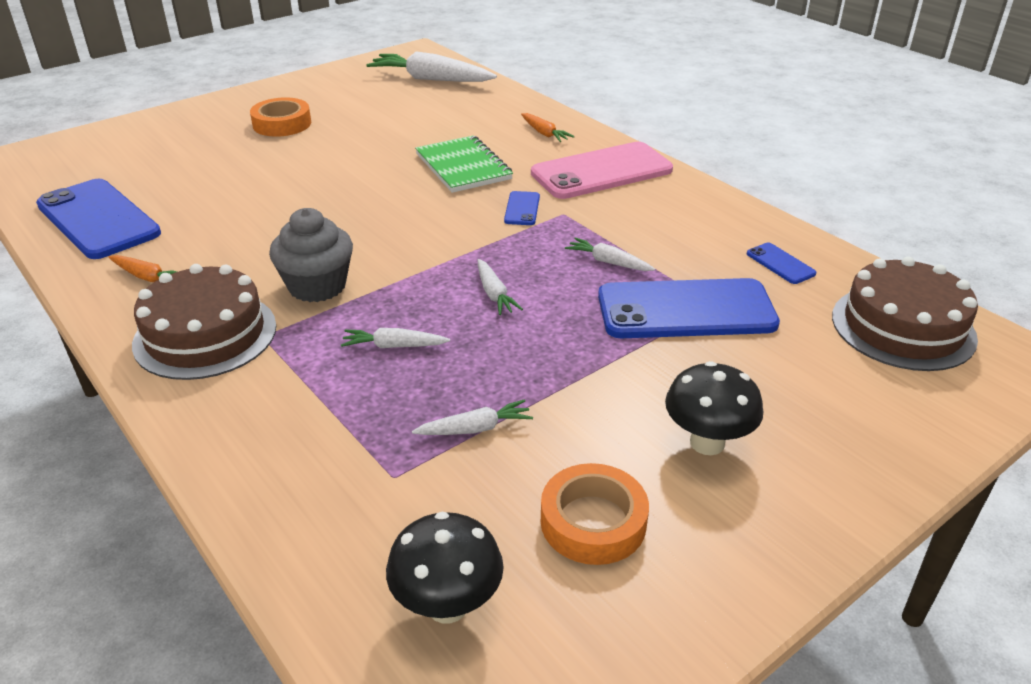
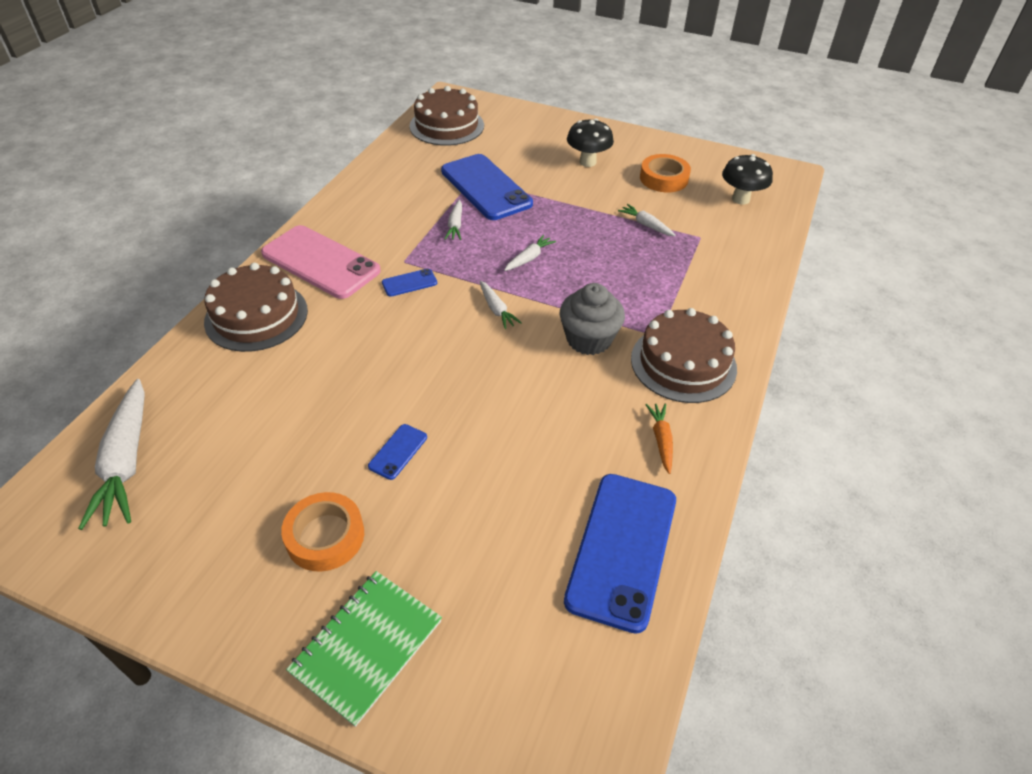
camera: 120 degrees left, 10 degrees up
white carrot [341,328,450,348] -> white carrot moved to [480,281,522,329]
green notebook [415,135,513,193] -> green notebook moved to [286,571,442,727]
orange carrot [521,113,575,142] -> brown cake [204,263,308,352]
blue phone [747,243,816,284] -> blue phone moved to [368,424,427,480]

